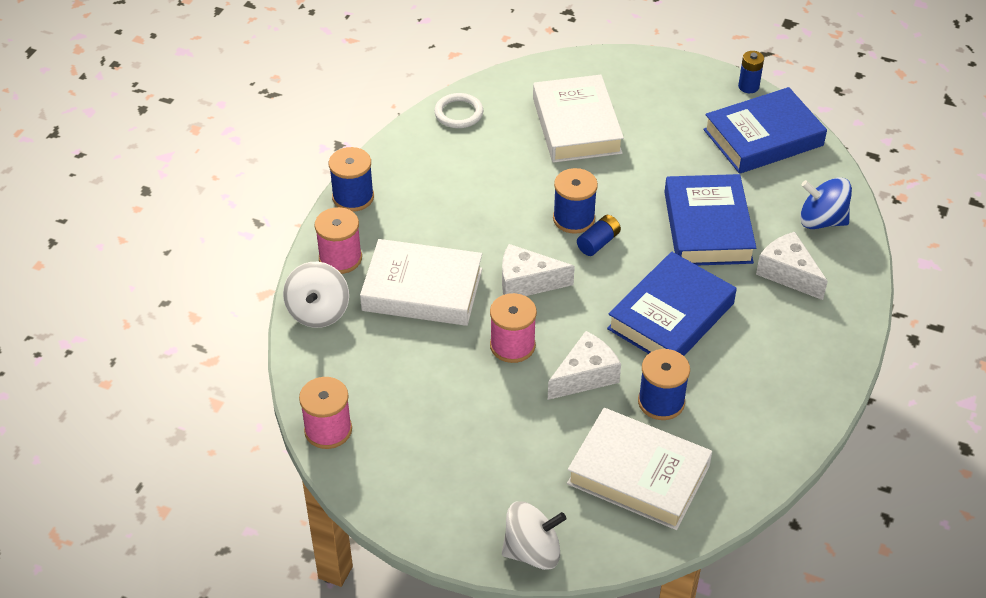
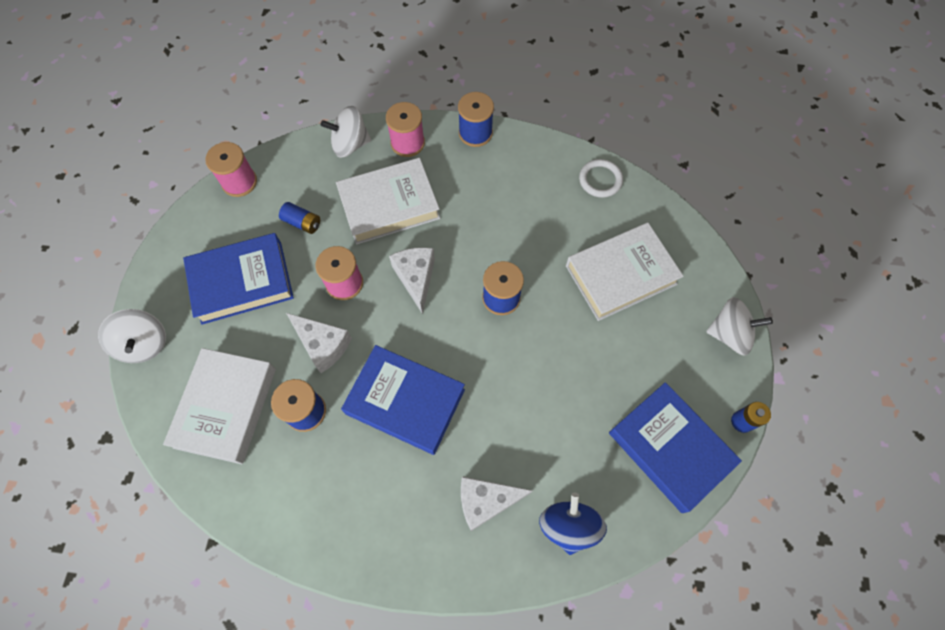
camera: 75 degrees right, 20 degrees up
white book [360,239,482,326] -> white book turned 75 degrees clockwise [336,158,440,245]
blue battery [577,215,621,256] -> blue battery moved to [279,202,320,234]
blue book [664,174,756,266] -> blue book moved to [183,233,294,325]
white cheese [756,232,828,300] -> white cheese turned 135 degrees counterclockwise [461,476,533,531]
none -> white spinning top [706,297,773,356]

